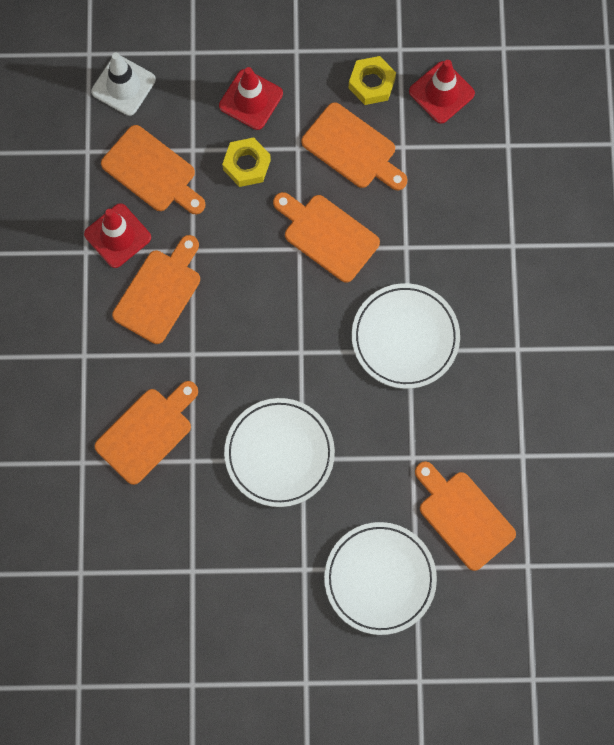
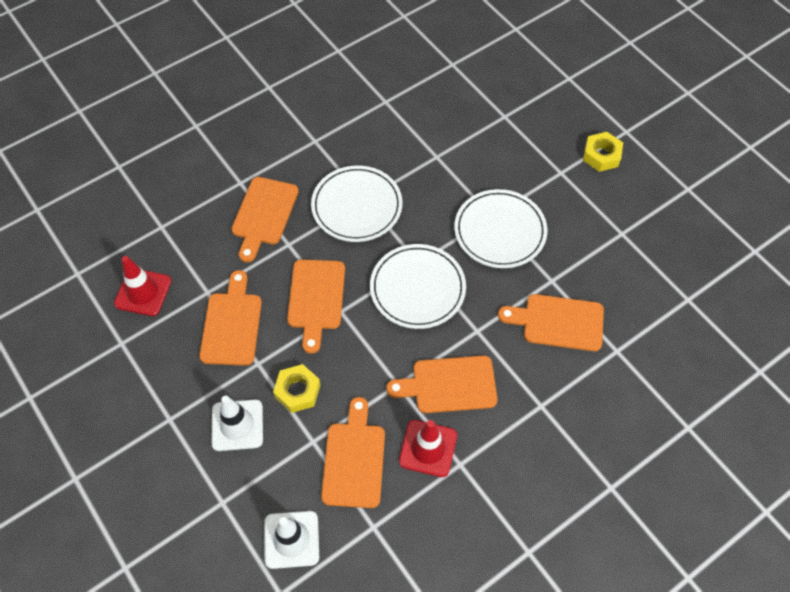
camera: 125 degrees left, 15 degrees down
red traffic cone [219,67,283,130] -> white traffic cone [211,396,263,451]
white plate [324,522,437,635] -> white plate moved to [370,244,466,329]
yellow nut [349,56,396,105] -> yellow nut moved to [583,132,623,172]
orange cutting board [415,461,516,571] -> orange cutting board moved to [231,177,299,262]

